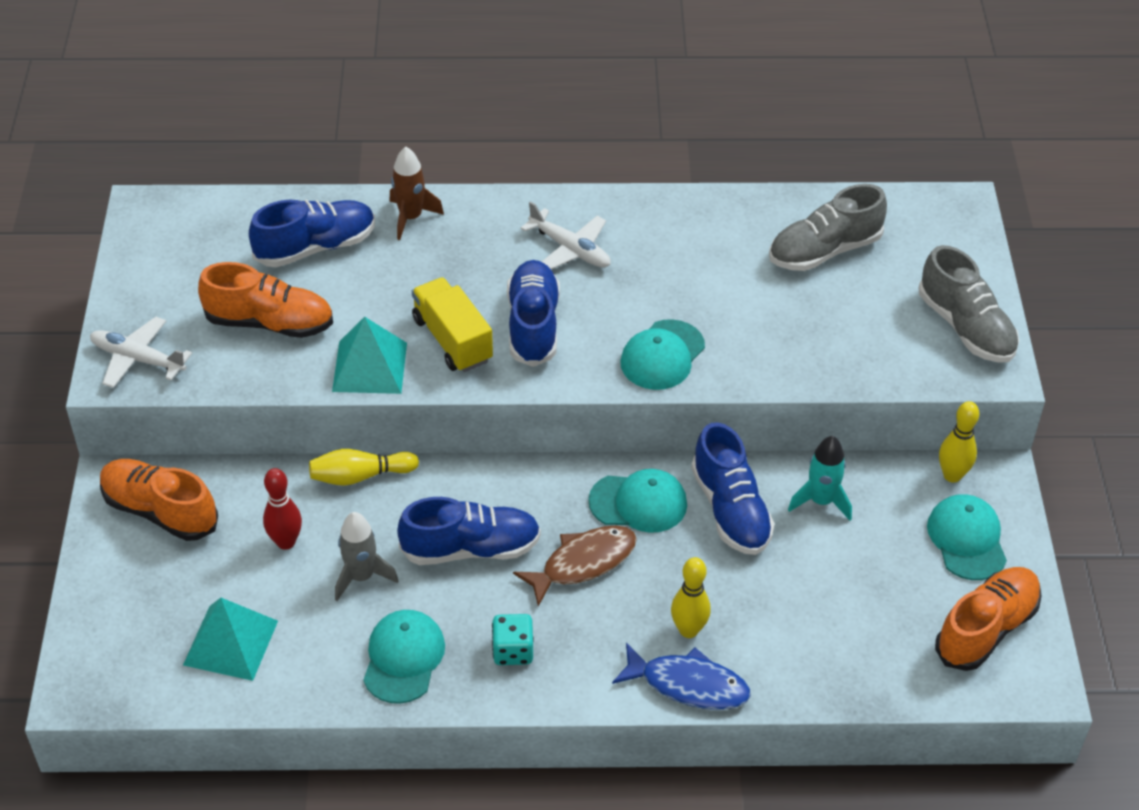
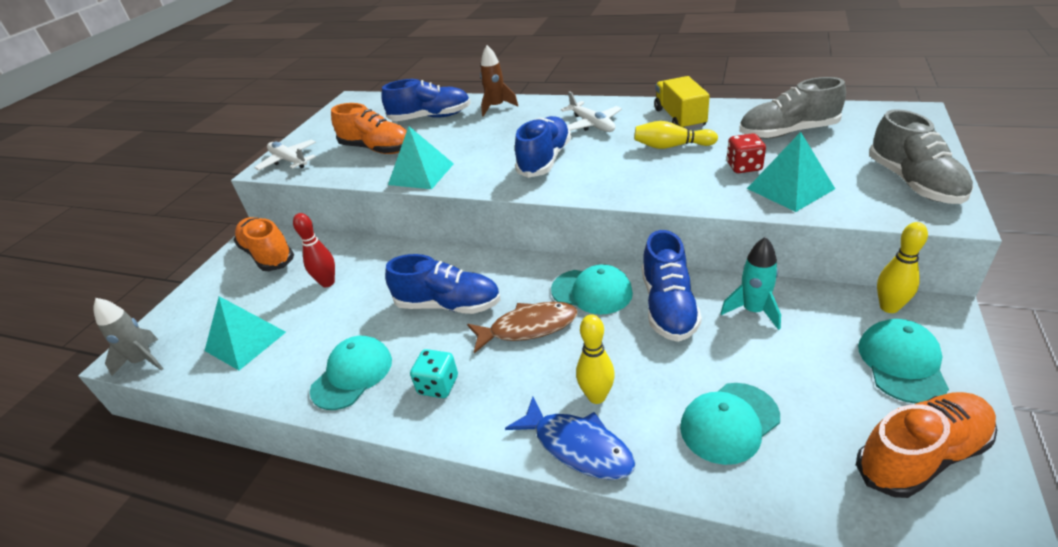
camera: 25 degrees right, 10 degrees down
yellow bowling pin [309,449,419,486] -> yellow bowling pin moved to [634,121,718,149]
grey rocket [335,512,398,601] -> grey rocket moved to [93,298,164,375]
yellow truck [412,277,493,372] -> yellow truck moved to [654,76,710,130]
turquoise cap [620,319,705,390] -> turquoise cap moved to [680,383,780,465]
none -> red dice [727,133,766,173]
none -> turquoise pyramid [747,132,835,212]

